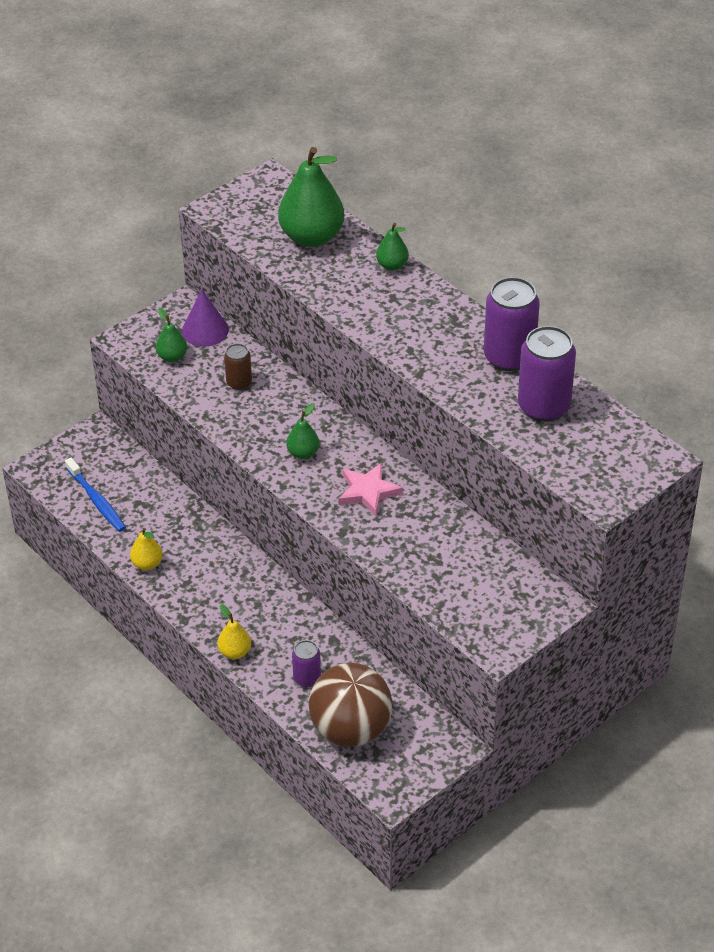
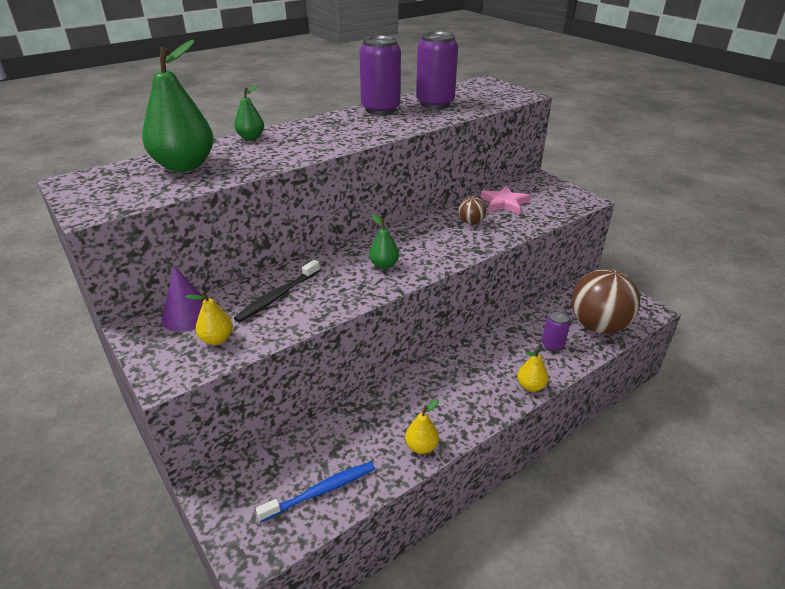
camera: 85 degrees left, 10 degrees down
green pear [156,307,187,362] -> yellow pear [185,291,233,345]
brown can [224,344,252,390] -> black toothbrush [234,260,320,323]
pink star [338,463,403,516] -> pink star moved to [481,185,530,215]
none -> brown ball [459,196,486,224]

